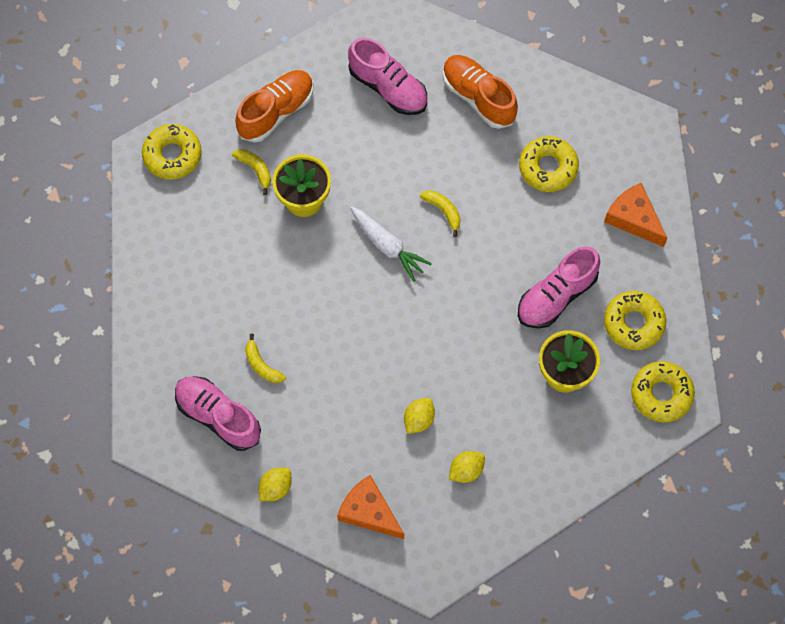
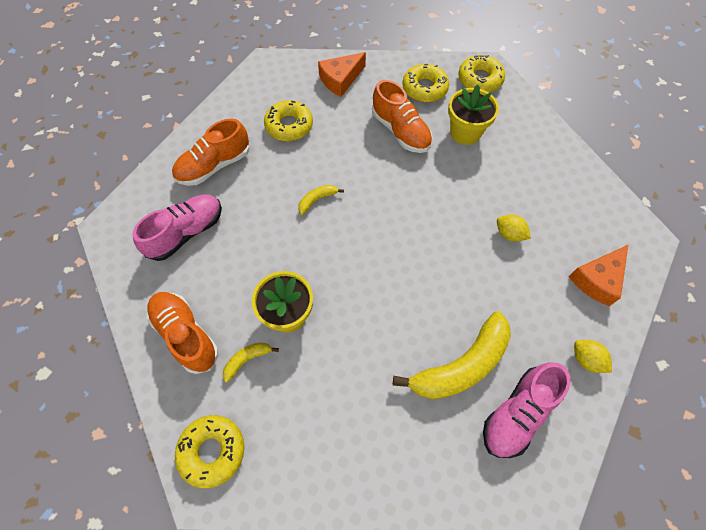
camera: 85 degrees left, 5 degrees down
yellow banana [245,334,286,383] -> yellow banana [393,311,511,400], size x2.23
white carrot [350,207,432,282] -> none
yellow lemon [449,451,485,483] -> none
pink shoe [518,246,600,329] -> orange shoe [372,80,433,153]

